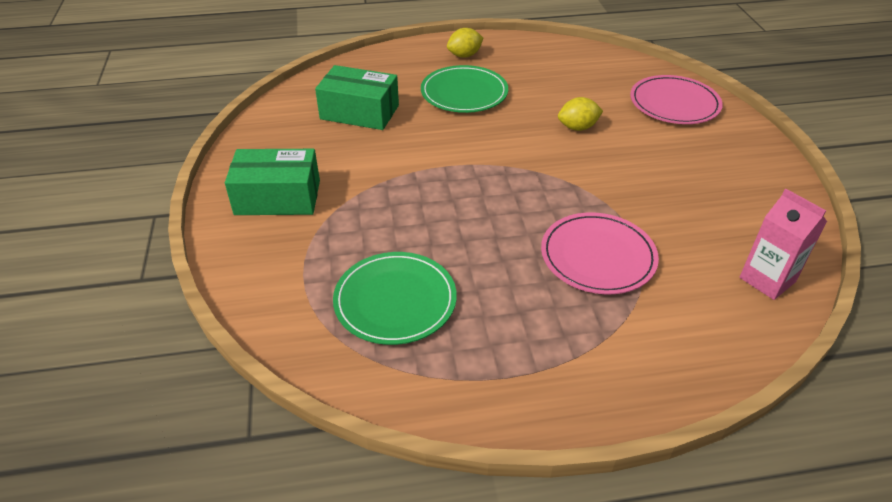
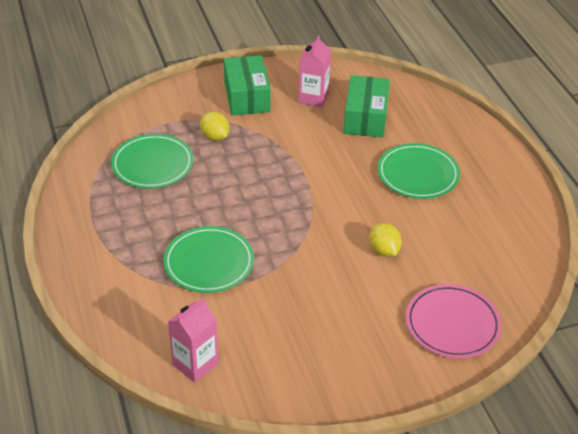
camera: 80 degrees right, 0 degrees up
yellow lemon [447,28,483,58] -> yellow lemon moved to [200,112,230,141]
pink plate [541,212,659,294] -> green plate [163,226,254,293]
none -> pink carton [298,35,331,107]

